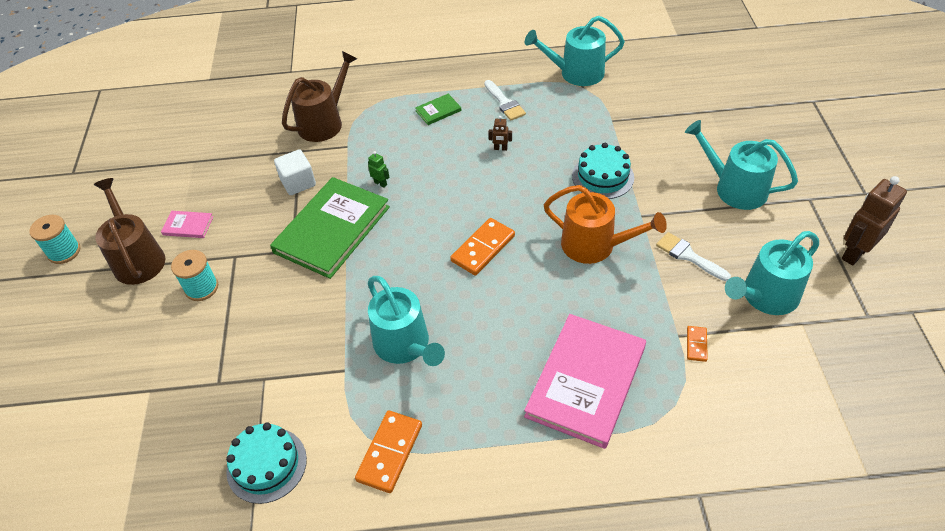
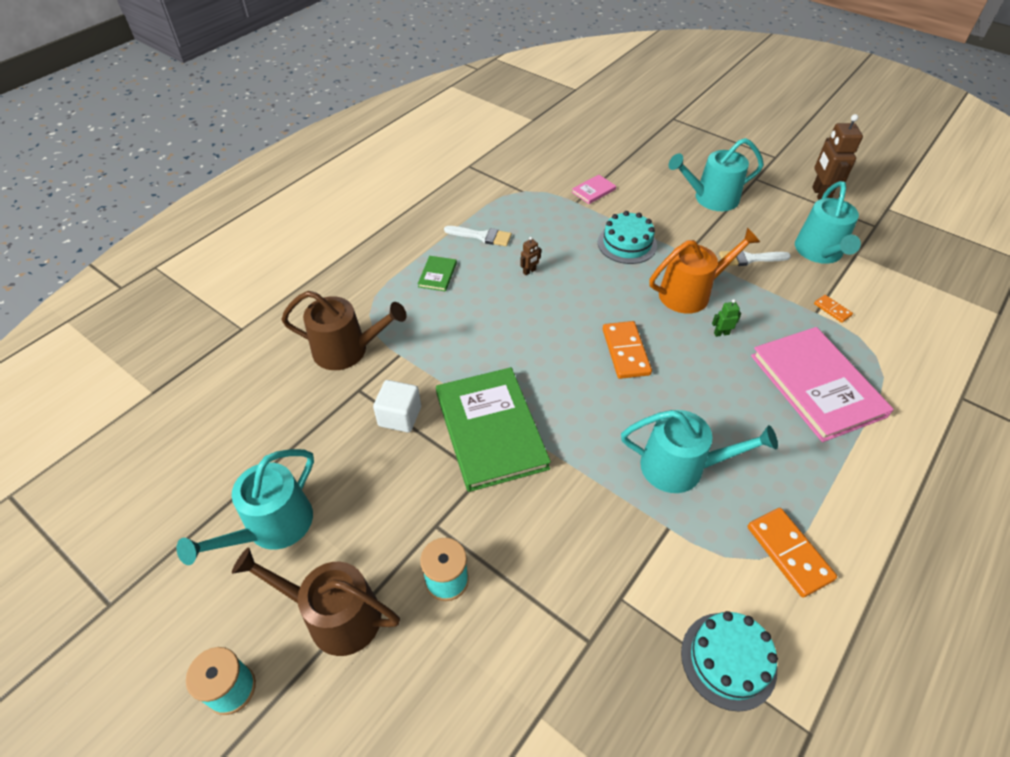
camera: 50 degrees left, 0 degrees up
pink book [161,211,213,238] -> pink book moved to [572,175,616,204]
brown watering can [282,51,357,142] -> brown watering can turned 105 degrees clockwise [281,291,407,370]
green robot [368,151,389,188] -> green robot moved to [712,299,741,337]
turquoise watering can [525,16,625,86] -> turquoise watering can moved to [177,449,314,565]

